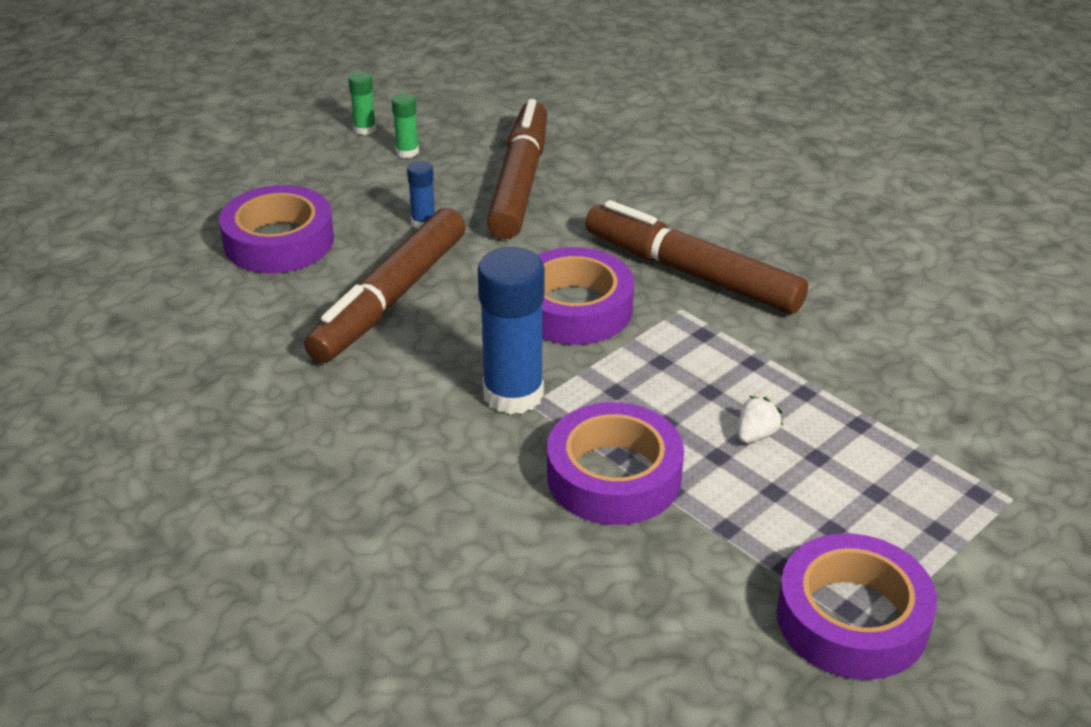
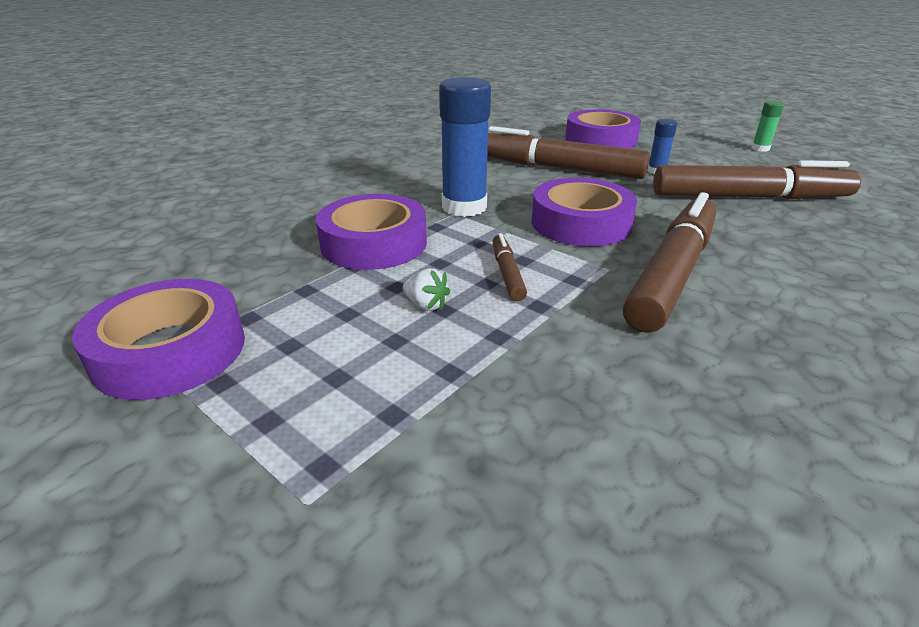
camera: 85 degrees right, 5 degrees down
green glue stick [392,93,419,158] -> none
none -> brown marker [492,233,527,301]

